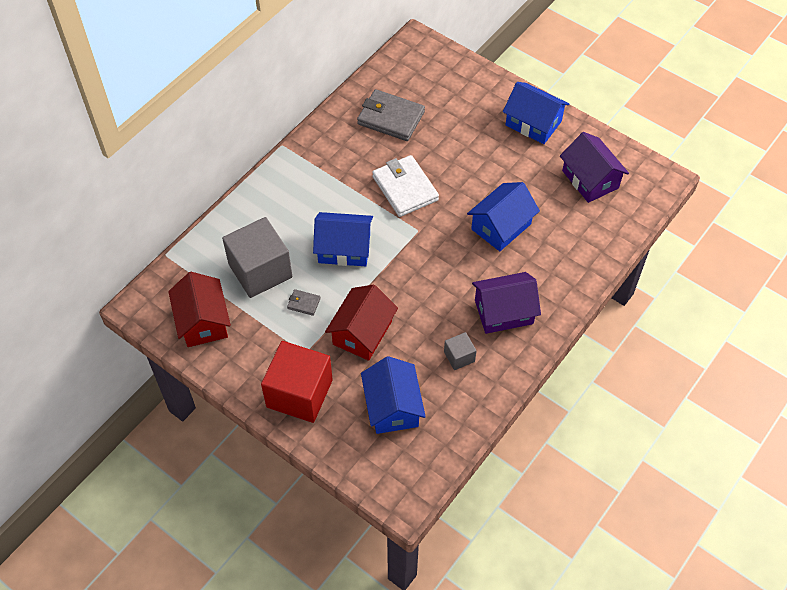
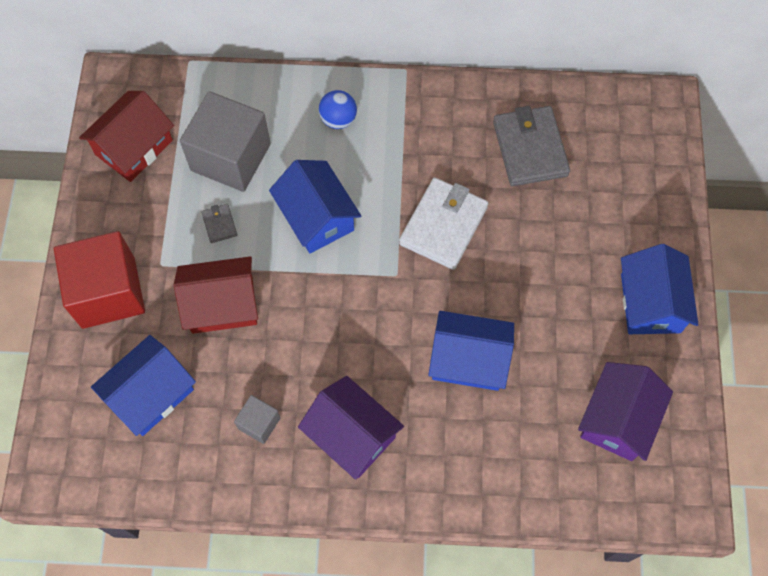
camera: 55 degrees right, 10 degrees up
none -> blue ball [319,90,357,129]

